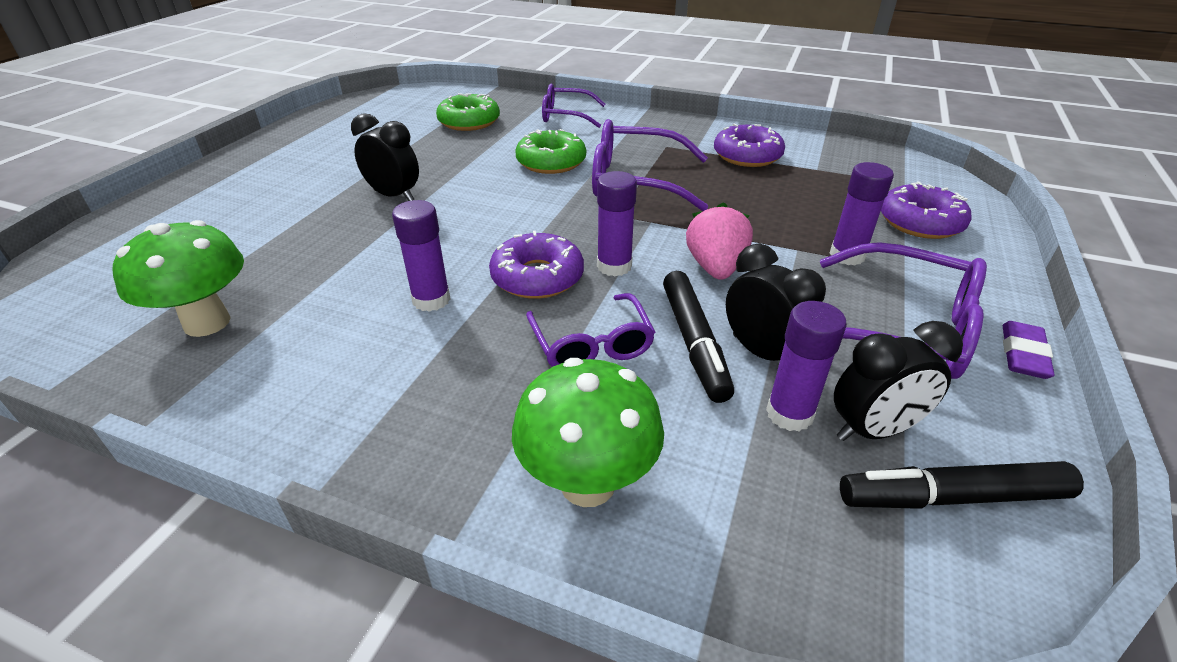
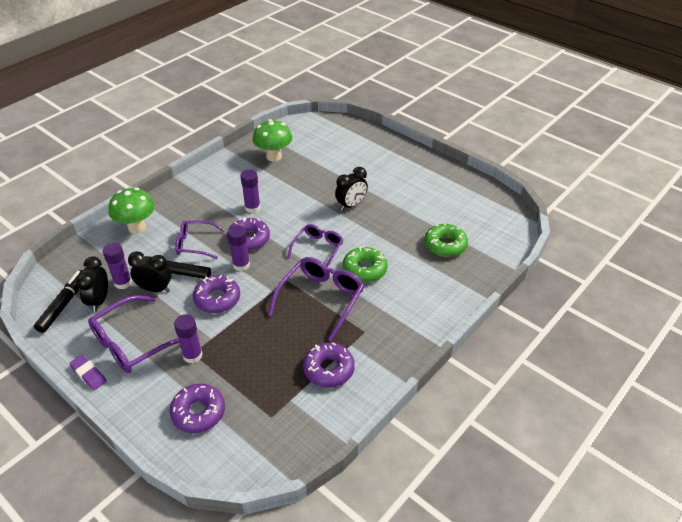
camera: 110 degrees right, 5 degrees up
purple glasses [542,84,606,128] -> purple glasses moved to [287,224,343,268]
pink strawberry [686,202,753,280] -> purple donut [193,275,240,313]
black clock [726,243,826,361] -> black clock turned 150 degrees counterclockwise [128,251,171,292]

